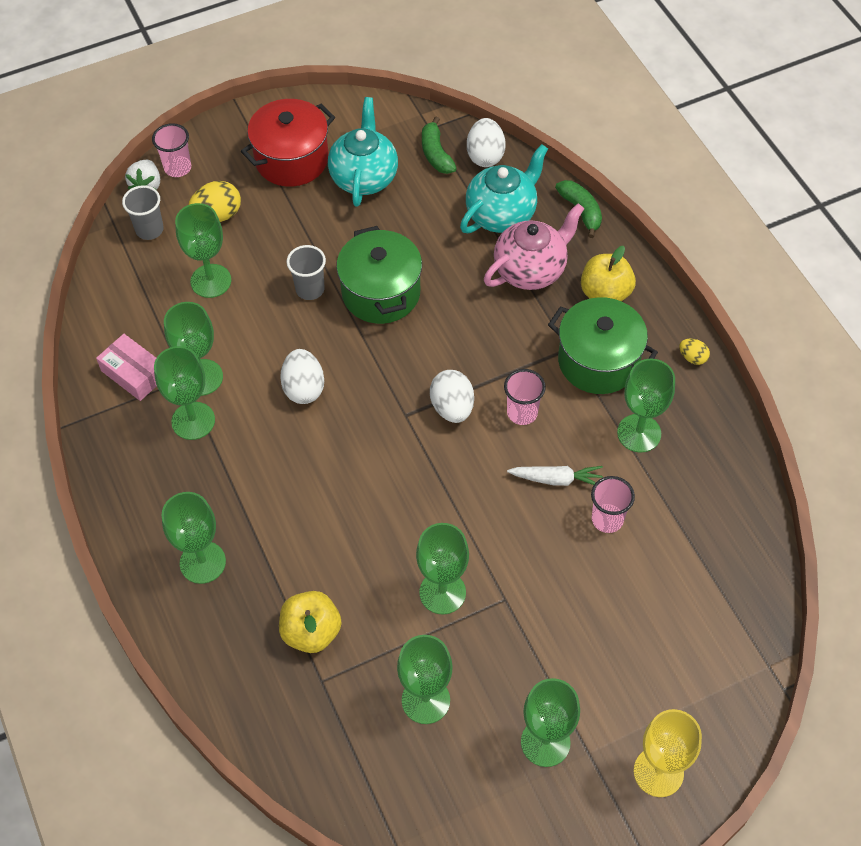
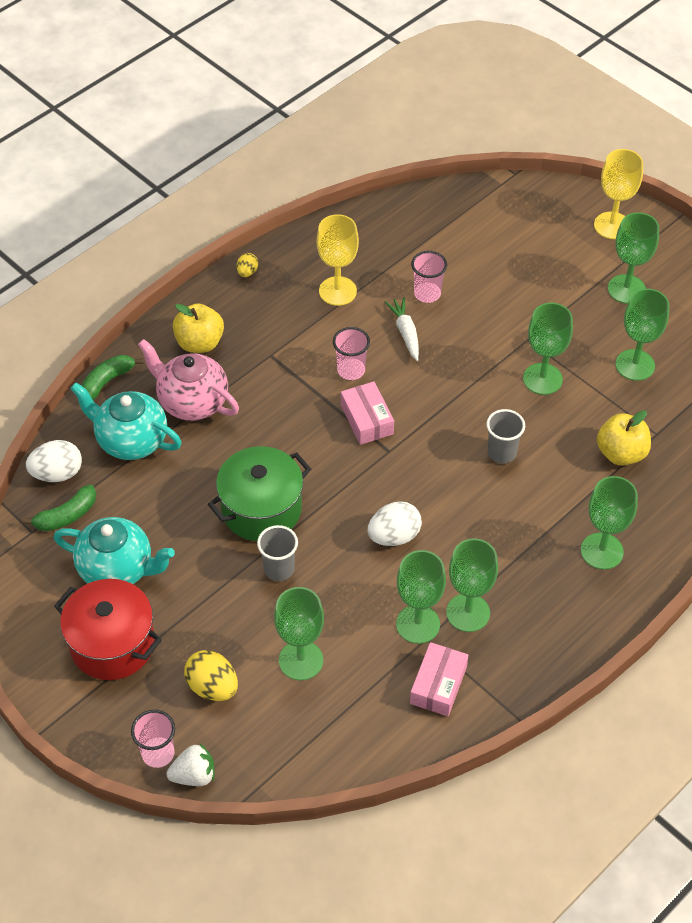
camera: 110 degrees left, 5 degrees down
grey cup [122,185,164,240] -> grey cup moved to [486,409,525,464]
turquoise teapot [328,97,398,207] -> turquoise teapot turned 150 degrees counterclockwise [53,517,175,584]
white egg [430,370,474,423] -> pink box [341,381,394,445]
green pot [548,297,658,394] -> none
green goblet [617,359,675,453] -> yellow goblet [317,214,359,306]

